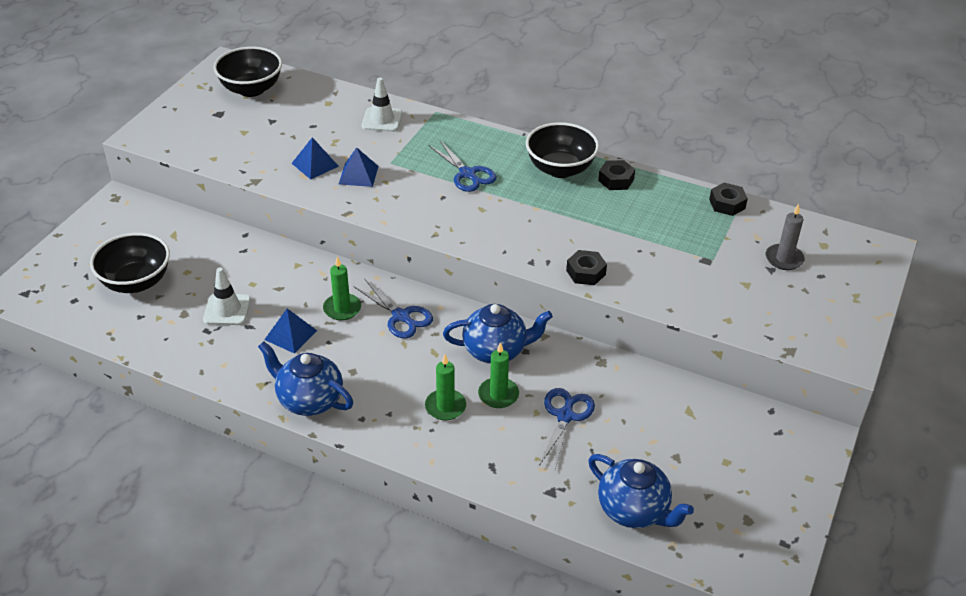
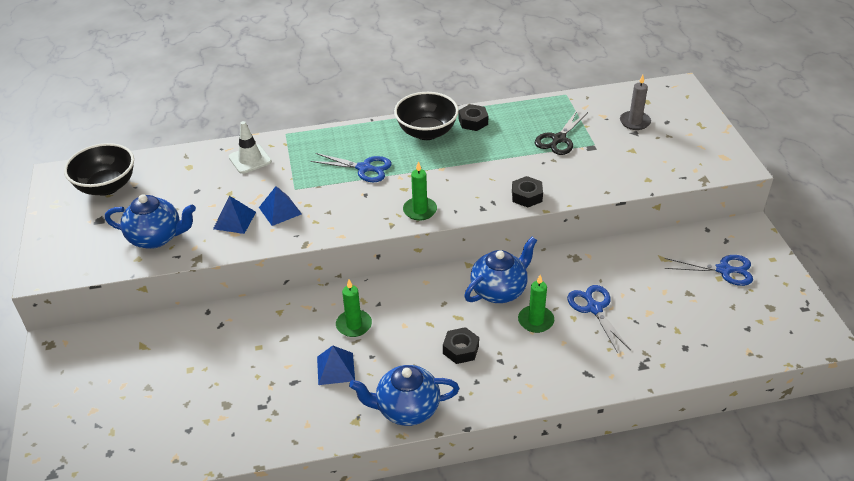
camera: 35 degrees left, 0 degrees up
black bowl [90,233,170,293] -> none
white traffic cone [203,268,251,325] -> none
blue scissors [354,279,433,338] -> blue scissors moved to [664,255,753,286]
green candle [425,355,466,420] -> green candle moved to [403,161,437,221]
blue teapot [588,454,694,528] -> blue teapot moved to [105,194,196,249]
black nut [709,183,748,216] -> black nut moved to [443,327,479,364]
none -> black scissors [535,110,588,155]

